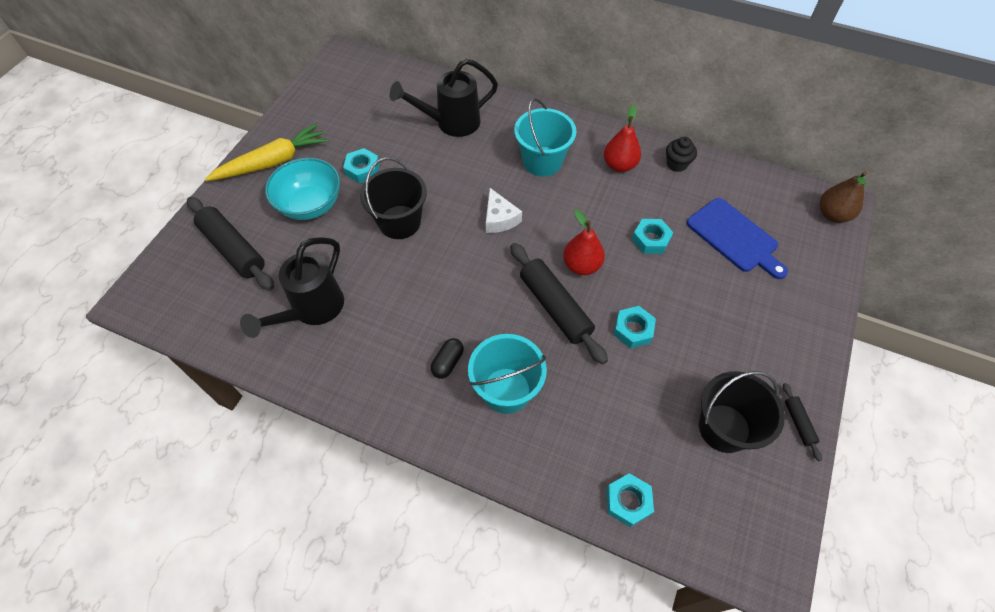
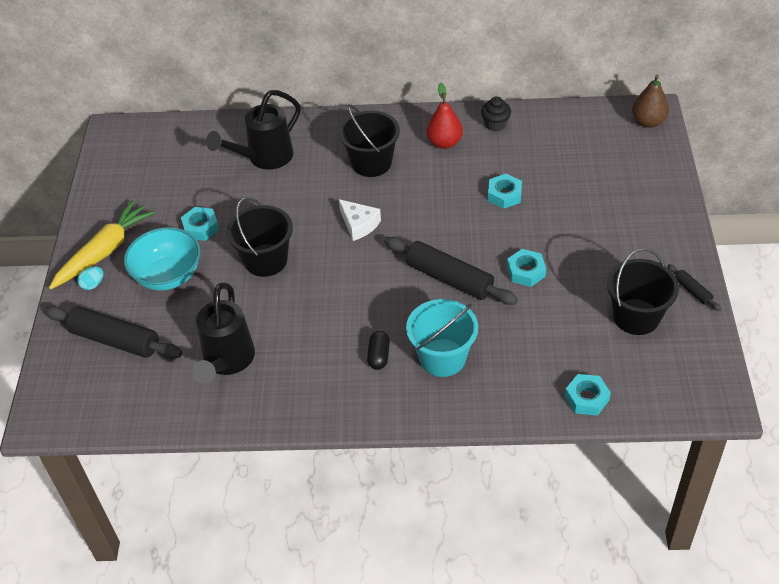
camera: 20 degrees left, 10 degrees down
turquoise bucket [514,98,576,176] -> black bucket [339,105,400,177]
red pear [563,210,605,275] -> none
blue cutting board [687,198,788,279] -> none
none -> turquoise egg [77,266,104,290]

